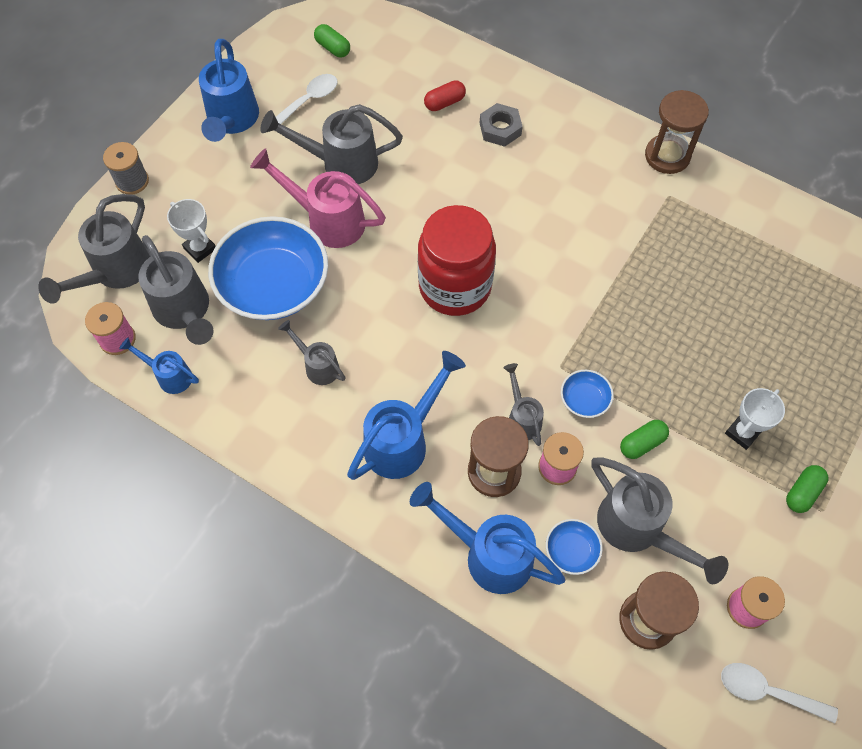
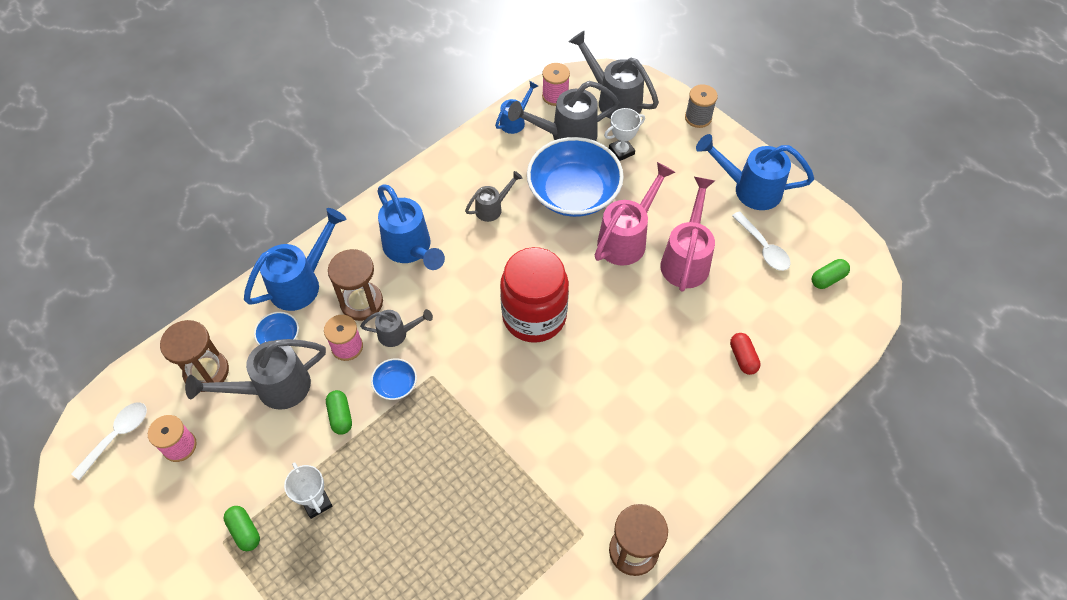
camera: 105 degrees right, 5 degrees down
grey watering can [260,104,403,184] -> pink watering can [660,177,715,292]
grey nut [480,103,523,147] -> none

